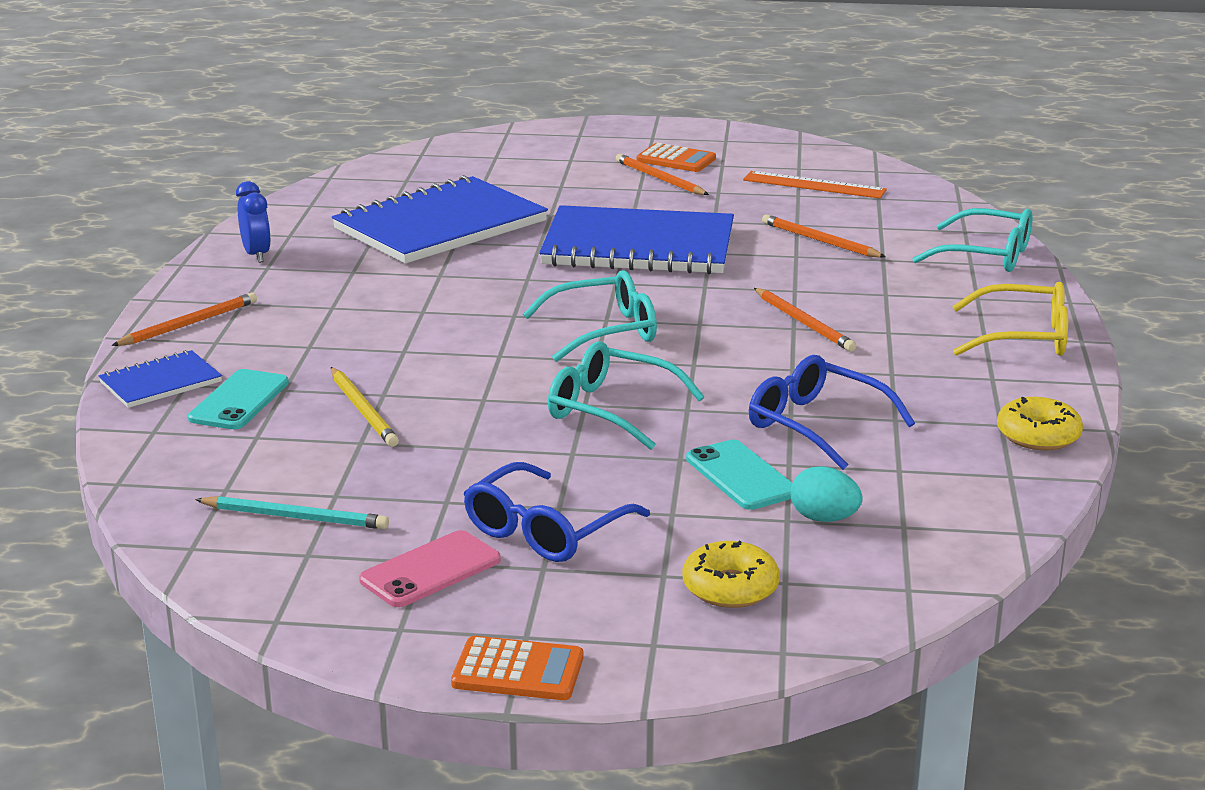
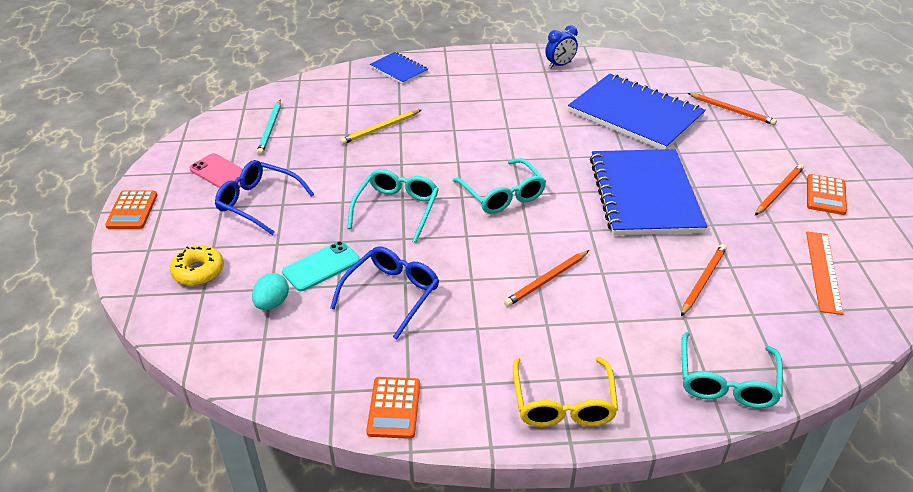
camera: 80 degrees right, 15 degrees up
orange pencil [111,293,257,346] -> orange pencil moved to [688,93,777,125]
turquoise phone [188,369,289,429] -> none
yellow donut [997,397,1083,450] -> orange calculator [366,377,420,439]

